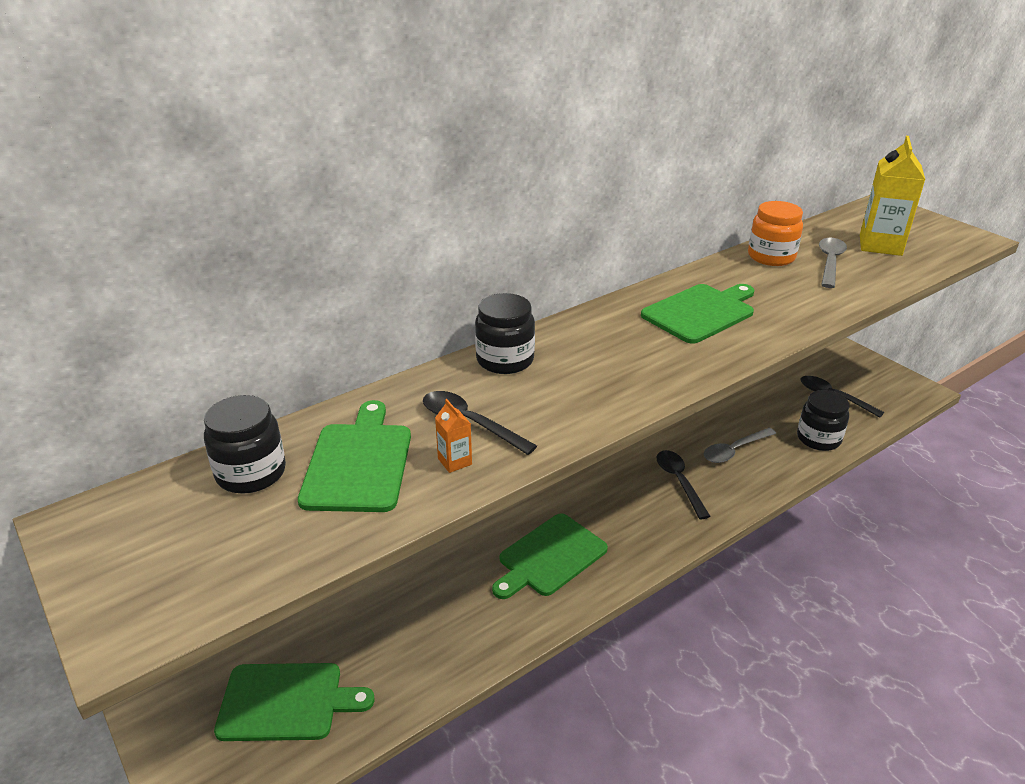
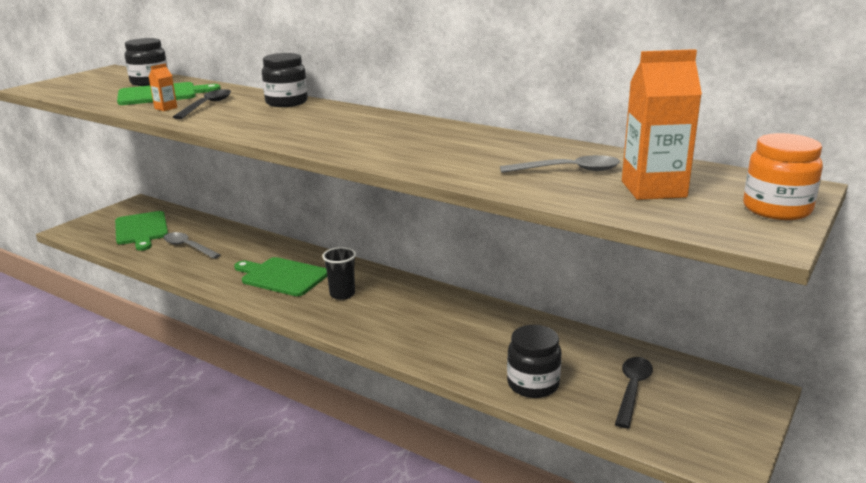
camera: 70 degrees right, 10 degrees down
green cutting board [641,284,754,344] -> none
black spoon [657,450,711,519] -> none
grey spoon [704,428,776,463] -> grey spoon moved to [163,232,221,259]
orange jar [748,201,803,266] -> orange jar moved to [743,133,823,220]
yellow carton [860,136,925,256] -> orange carton [622,49,702,200]
none -> black cup [322,247,356,300]

